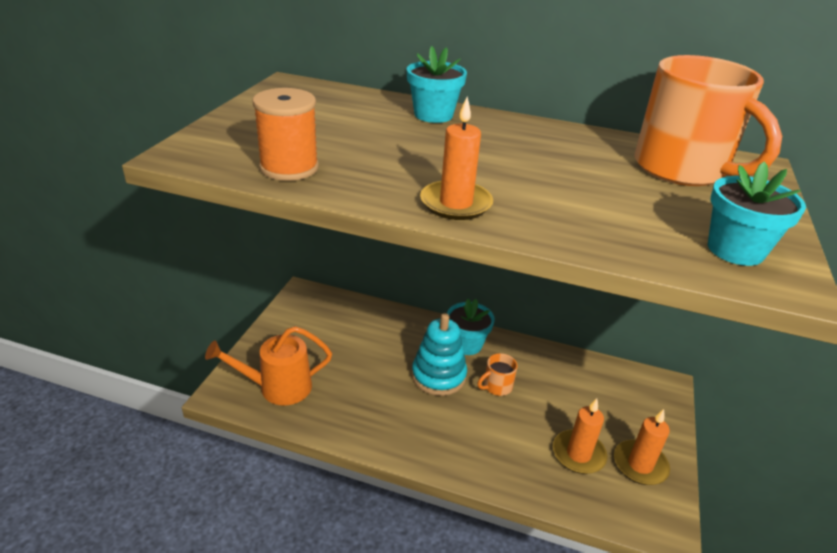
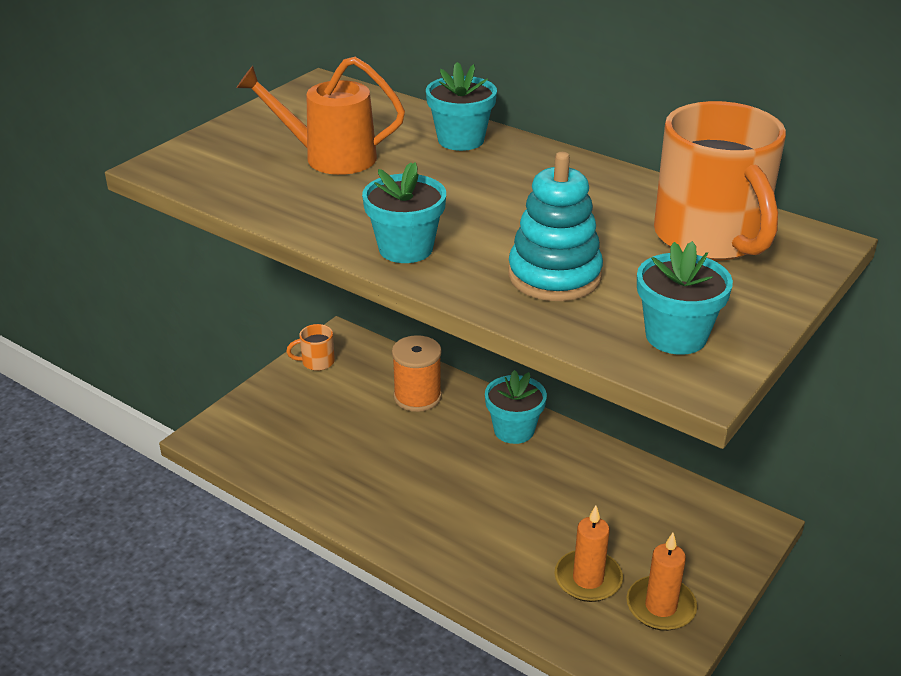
camera: 20 degrees right, 0 degrees up
orange watering can [205,326,332,406] -> orange watering can moved to [237,57,405,175]
orange spool [252,88,319,181] -> orange spool moved to [392,335,442,412]
turquoise stacking toy [412,313,467,396] -> turquoise stacking toy moved to [508,152,603,301]
orange candle [420,97,493,220] -> turquoise flower pot [362,162,446,263]
orange mug [477,353,518,396] -> orange mug moved to [286,324,335,371]

